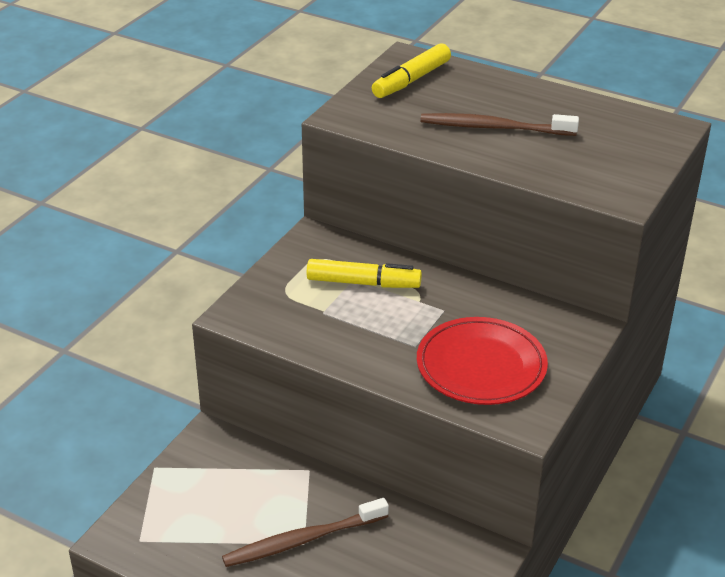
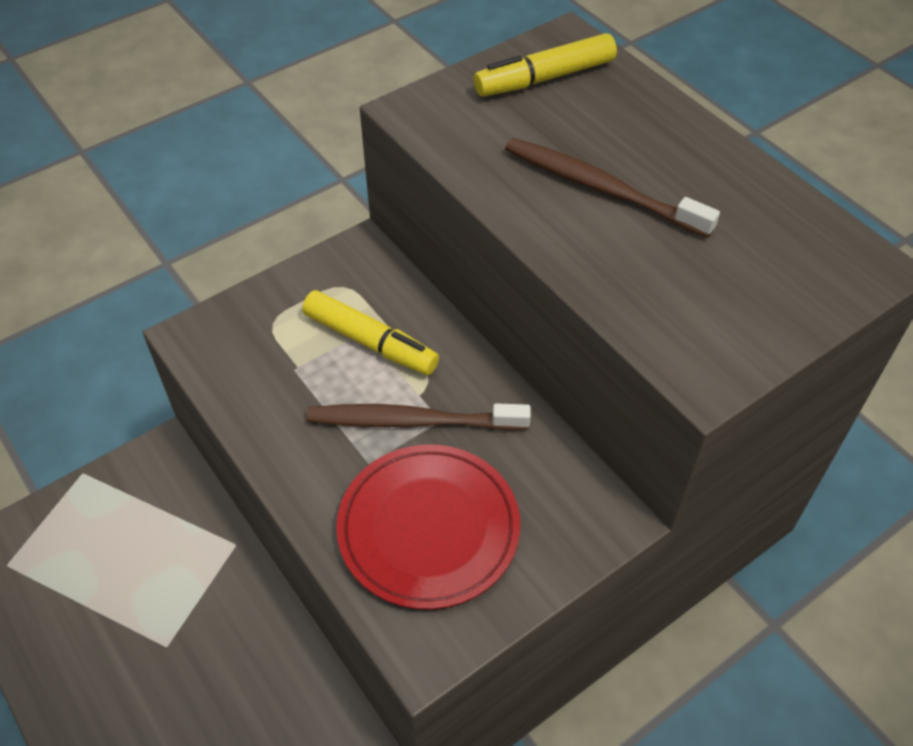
camera: 25 degrees right, 15 degrees up
brown toothbrush [222,498,389,567] -> brown toothbrush moved to [306,404,531,430]

